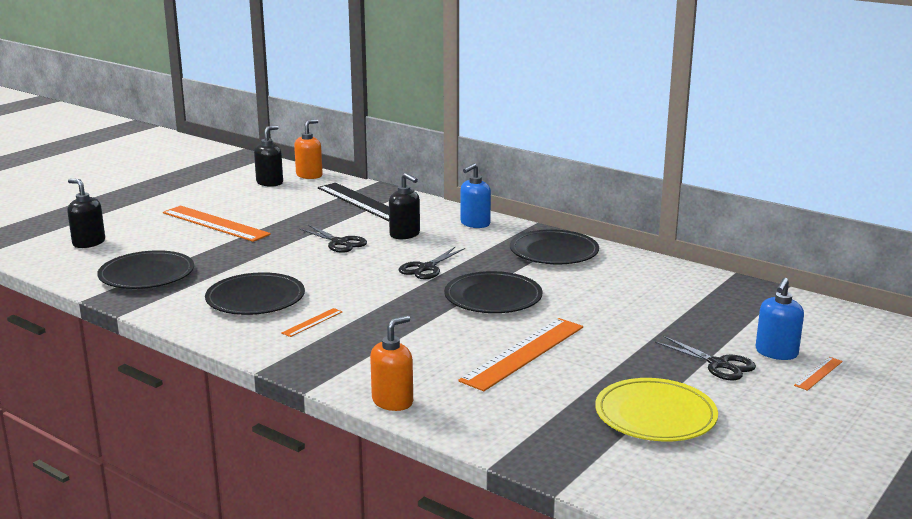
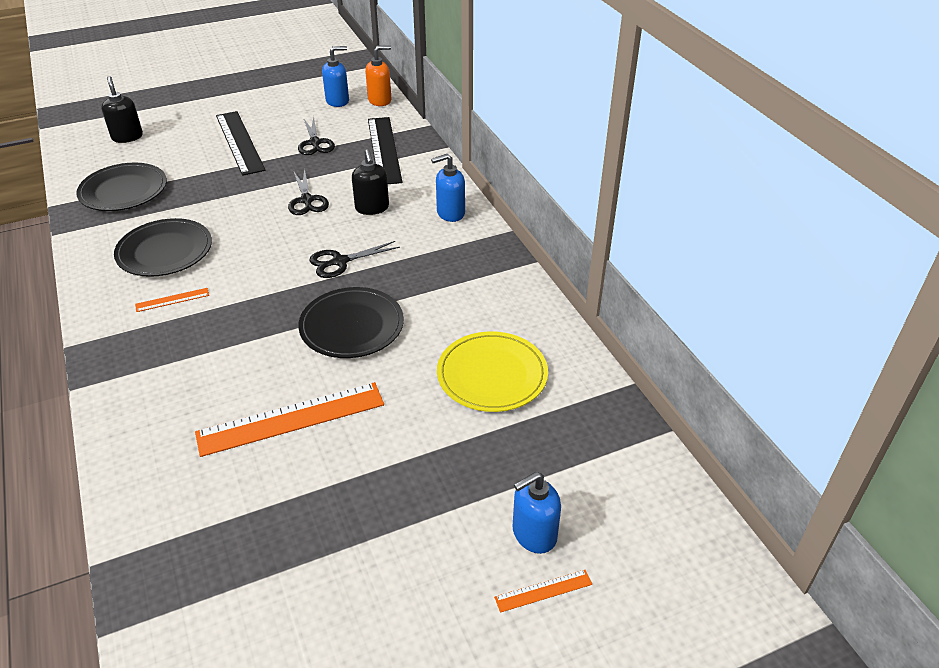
camera: 30 degrees right, 20 degrees up
orange ruler [163,206,271,242] -> black ruler [216,111,266,176]
black soap dispenser [254,126,283,187] -> blue soap dispenser [322,46,349,107]
orange soap dispenser [370,315,413,411] -> none
black plate [510,229,599,264] -> none
yellow plate [595,378,718,442] -> yellow plate moved to [437,331,548,412]
black scissors [655,336,756,380] -> black scissors moved to [298,116,335,155]

